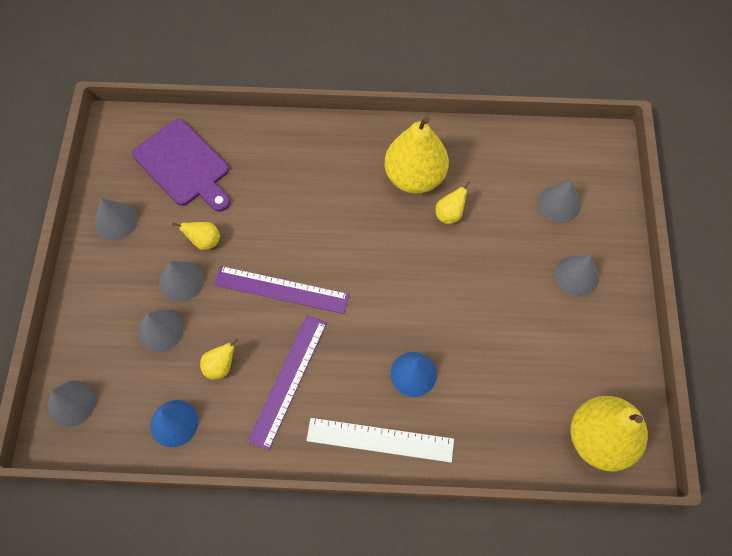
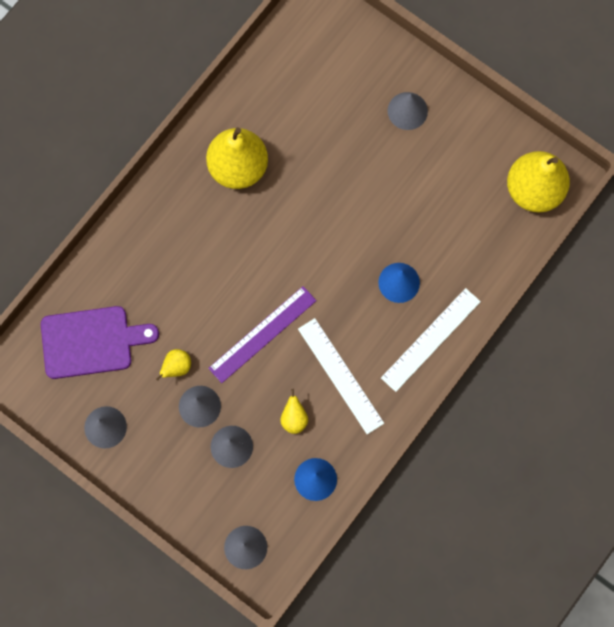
camera: 55 degrees left, 10 degrees up
purple ruler [247,315,327,451] -> white ruler [298,318,384,434]
yellow pear [436,181,470,224] -> none
grey cone [538,180,581,223] -> none

